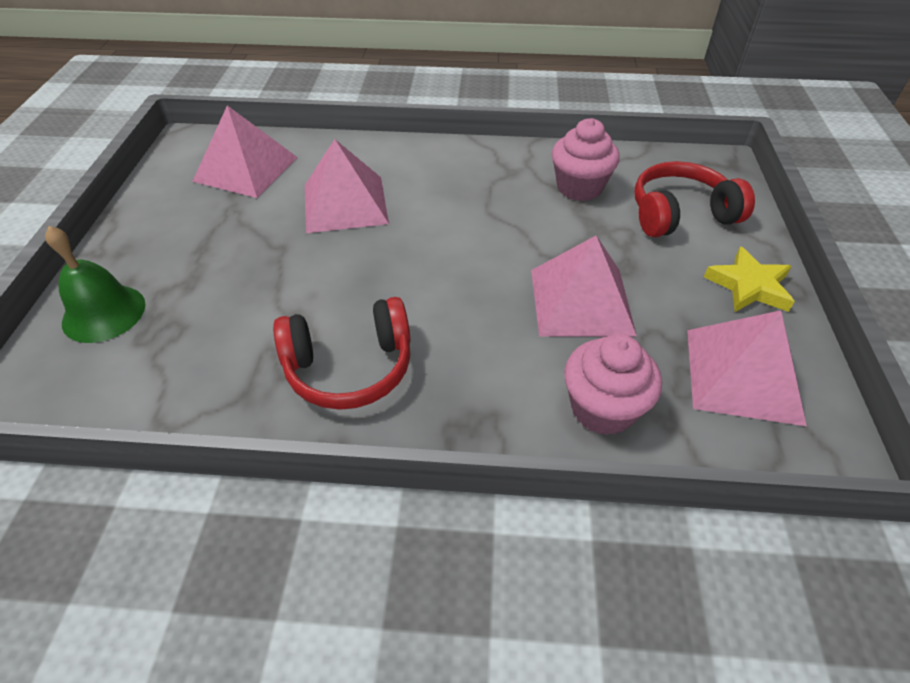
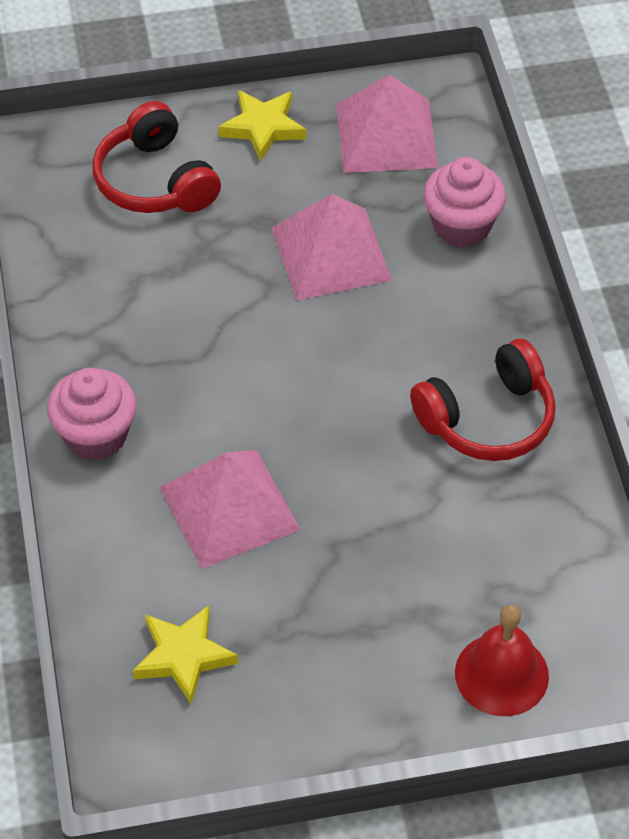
camera: 105 degrees left, 5 degrees up
green bell [45,226,146,343] -> red bell [455,605,549,716]
pink pyramid [192,105,298,198] -> yellow star [133,605,238,704]
red headphones [273,297,410,410] -> red headphones turned 90 degrees clockwise [410,339,556,461]
pink cupcake [552,118,620,201] -> pink cupcake moved to [47,368,137,461]

